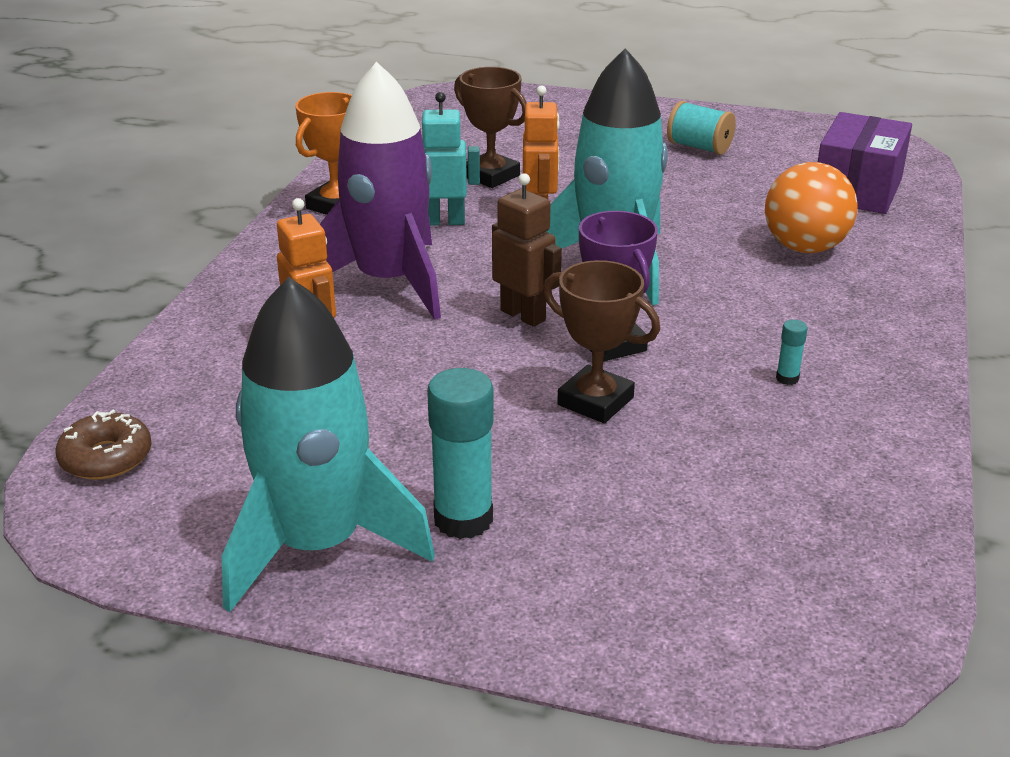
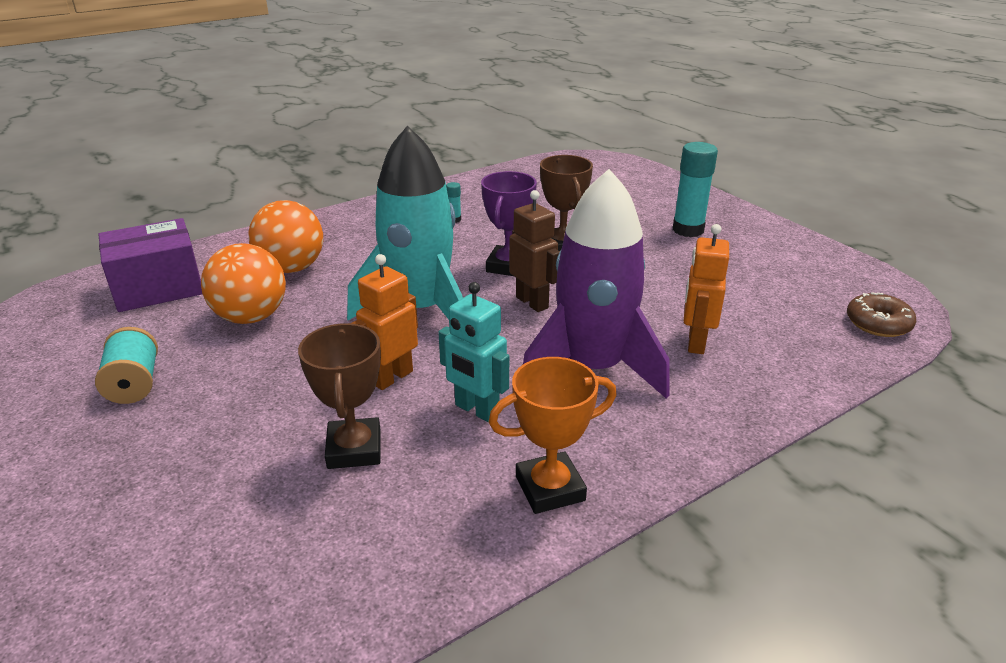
camera: 140 degrees left, 0 degrees up
turquoise rocket [222,277,435,612] -> none
brown robot [492,173,562,327] -> brown robot turned 150 degrees clockwise [509,190,560,312]
none -> orange ball [201,243,286,324]

